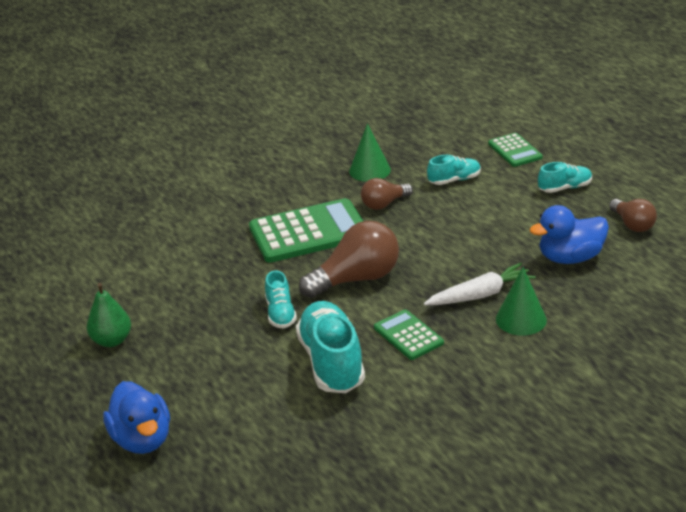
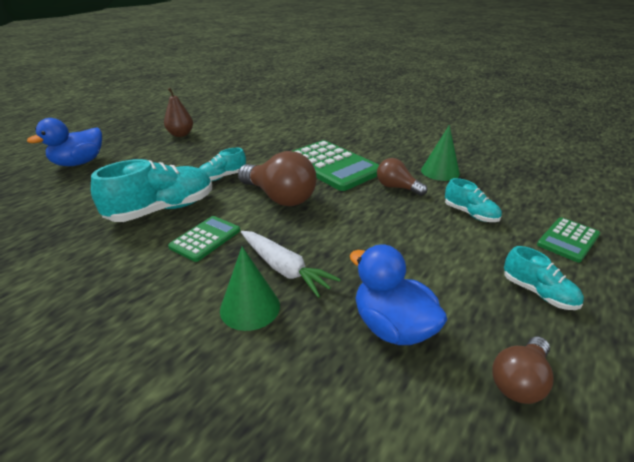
camera: 65 degrees right, 0 degrees up
green pear [87,283,131,347] -> brown pear [164,88,193,137]

